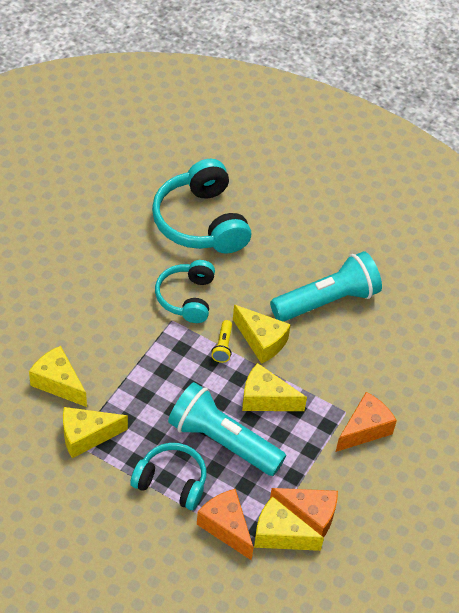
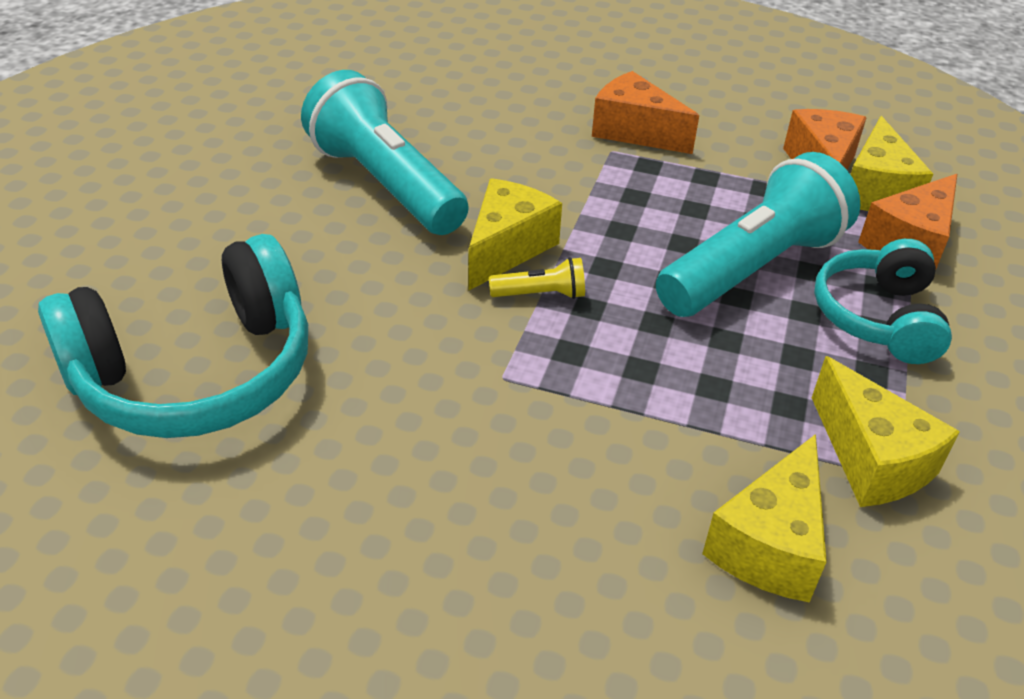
camera: 100 degrees left, 10 degrees down
turquoise headphones [155,260,215,323] -> none
turquoise flashlight [168,382,286,476] -> turquoise flashlight turned 150 degrees counterclockwise [656,152,860,317]
yellow cheese [242,363,307,411] -> none

